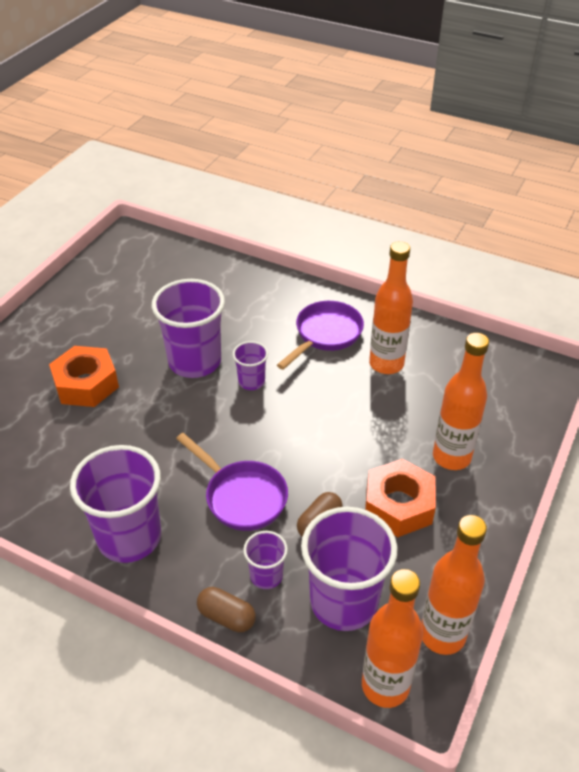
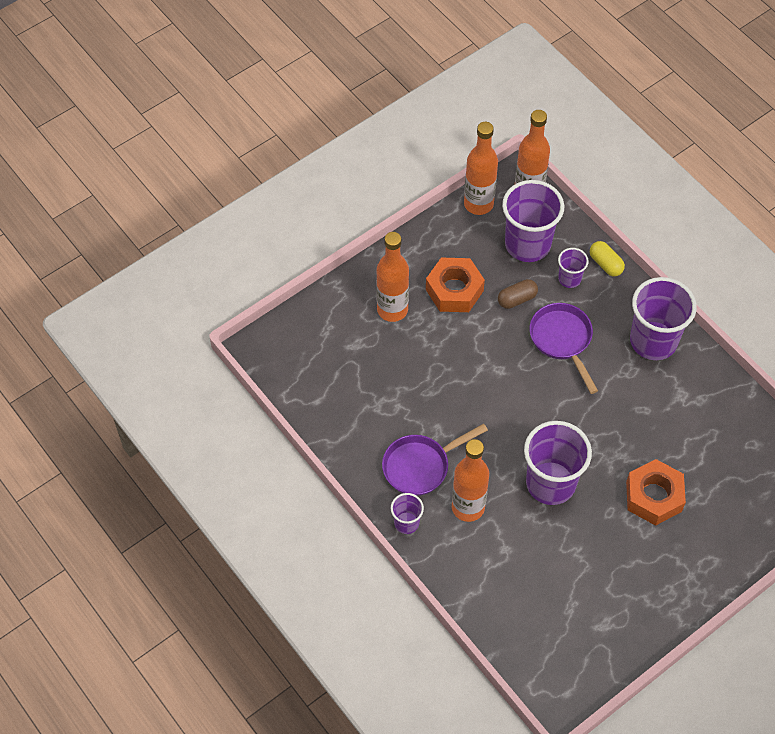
camera: 155 degrees left, 15 degrees up
brown capsule [197,587,256,632] -> yellow capsule [590,241,625,276]
purple cup [232,341,268,390] -> purple cup moved to [391,493,424,534]
orange bottle [369,241,413,374] -> orange bottle moved to [452,439,489,522]

